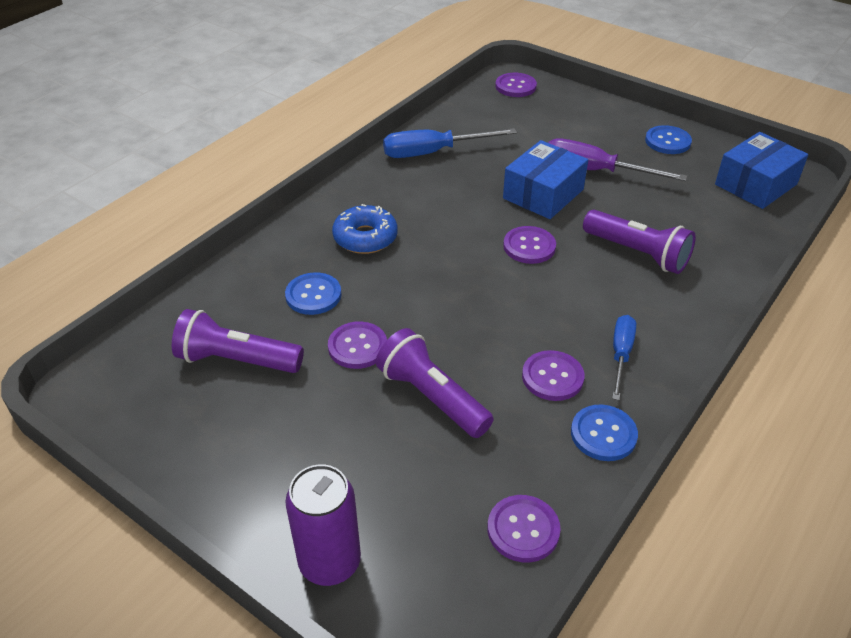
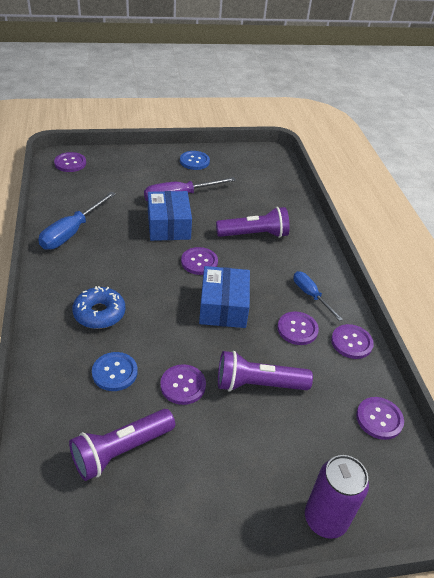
camera: 50 degrees left, 0 degrees up
blue button [571,404,638,461] -> purple button [331,324,374,359]
blue box [715,132,808,209] -> blue box moved to [199,266,250,328]

